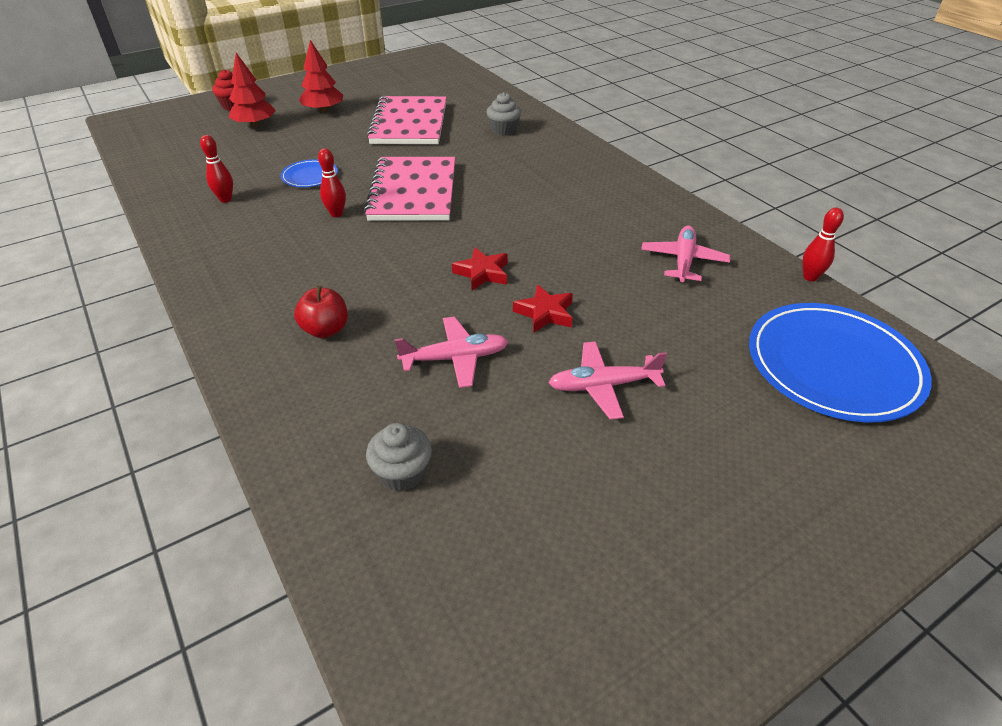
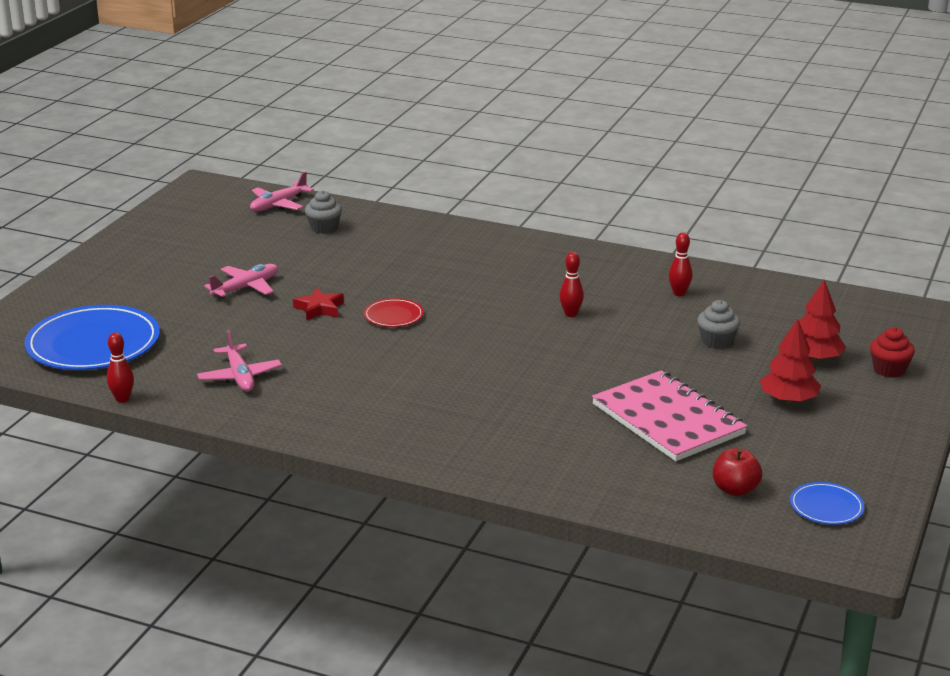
camera: 145 degrees right, 15 degrees down
blue plate [280,159,338,187] -> blue plate moved to [790,482,865,525]
red apple [294,285,348,338] -> red apple moved to [713,448,762,496]
pink notebook [364,157,455,221] -> none
pink plane [395,317,509,388] -> pink plane moved to [250,172,314,211]
red star [452,247,507,291] -> red plate [364,298,424,327]
grey cupcake [487,92,521,136] -> grey cupcake moved to [697,300,740,349]

